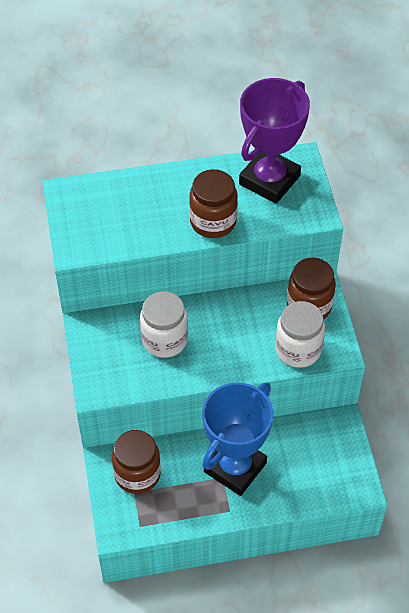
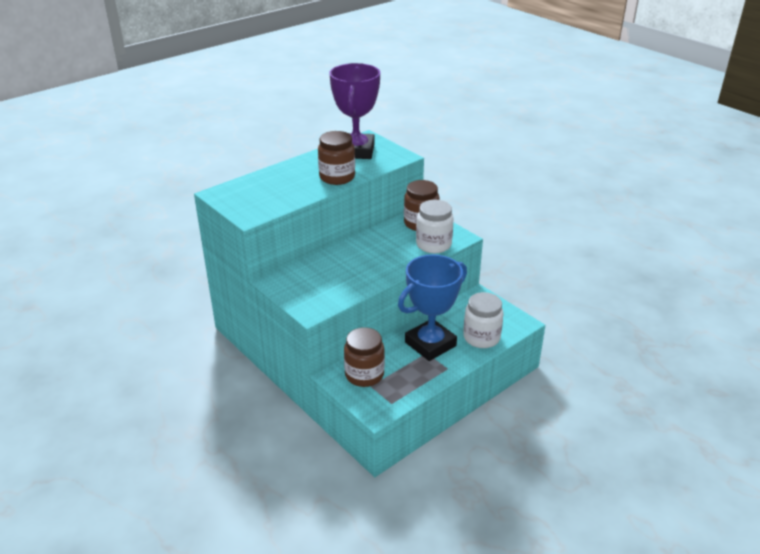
camera: 30 degrees left, 20 degrees down
white jar [140,291,188,358] -> white jar moved to [463,292,503,348]
blue trophy [202,382,273,496] -> blue trophy turned 45 degrees clockwise [398,254,467,361]

